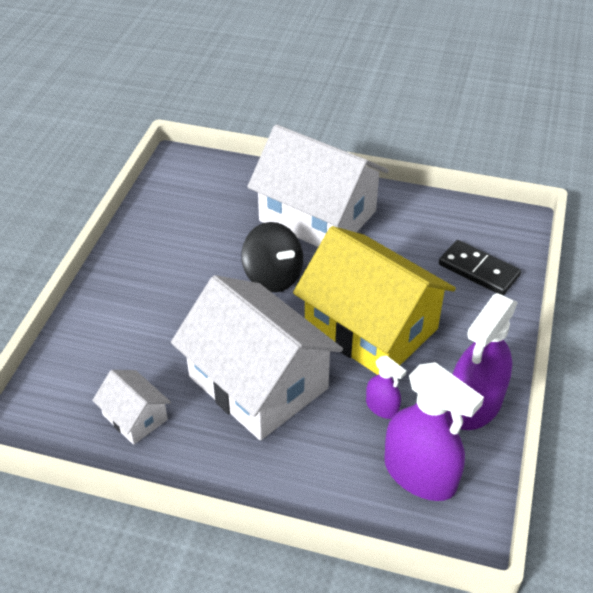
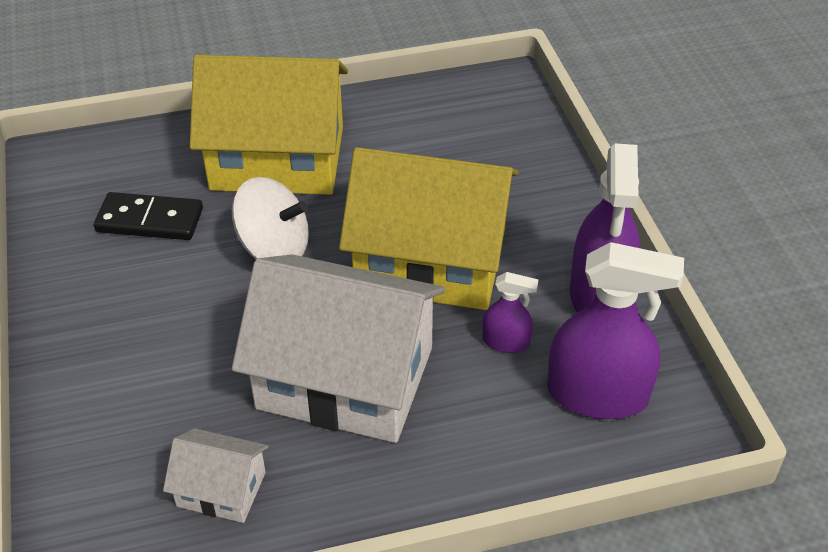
camera: 30 degrees left, 0 degrees up
black spinning top [241,222,303,292] -> white spinning top [232,177,309,259]
white house [247,124,389,247] -> yellow house [190,55,348,195]
black domino [439,240,521,295] -> black domino moved to [94,192,203,240]

